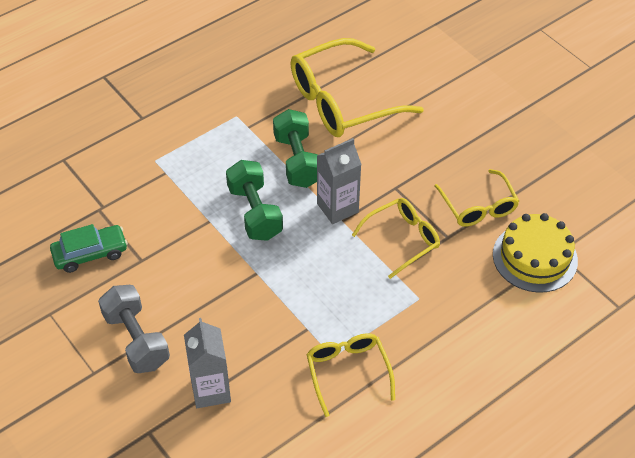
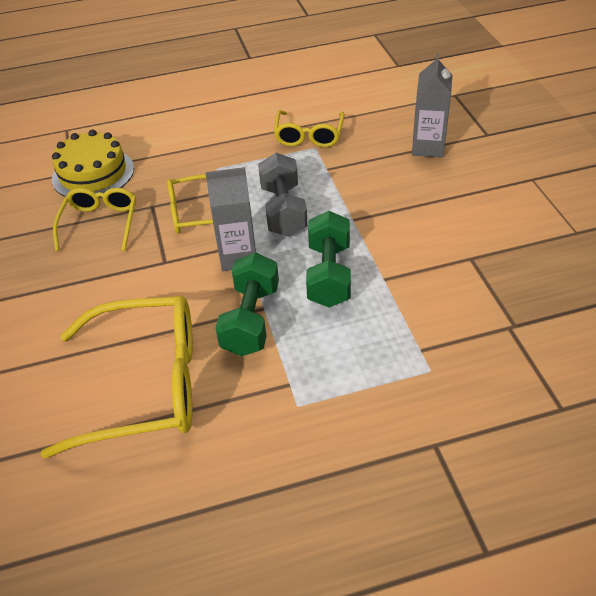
camera: 155 degrees left, 5 degrees down
green car [50,224,128,273] -> none
grey dumbbell [98,285,170,373] -> grey dumbbell moved to [258,153,308,237]

